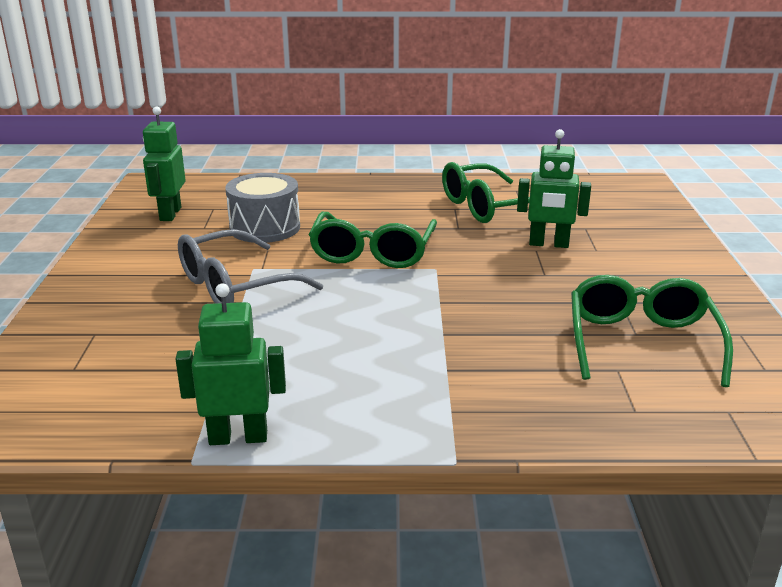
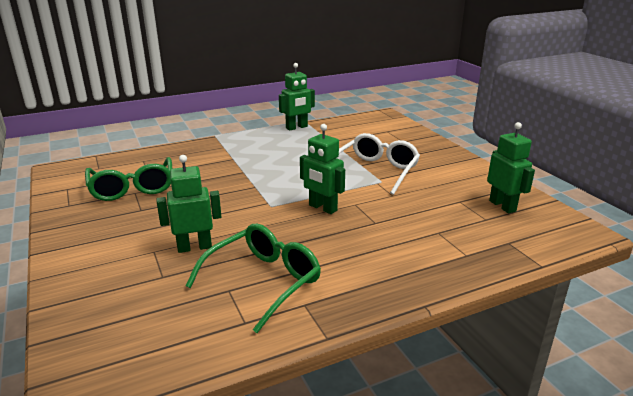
camera: 155 degrees right, 0 degrees up
grey glasses [178,229,323,304] -> white glasses [339,133,420,195]
grey drum [225,173,300,243] -> none
green glasses [309,212,437,268] -> green robot [300,124,345,214]

